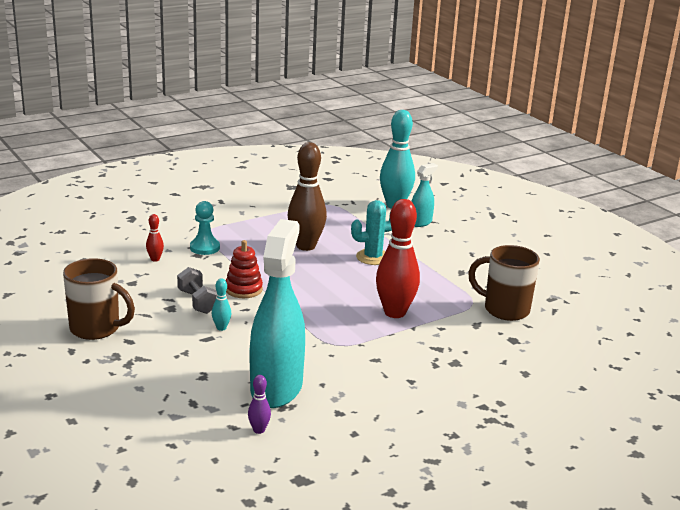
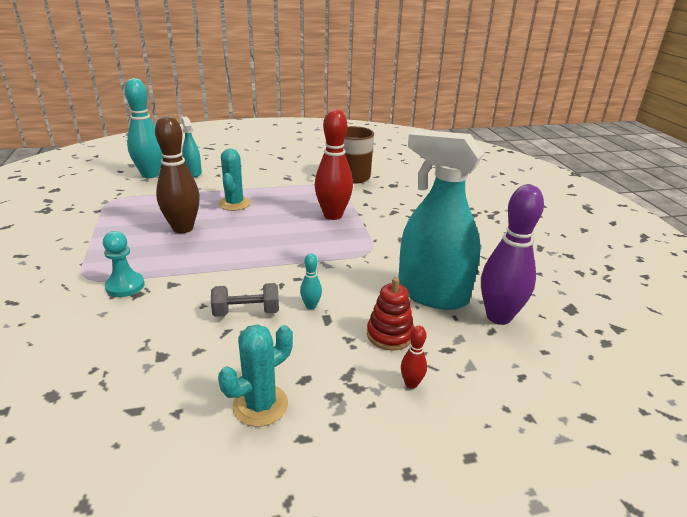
camera: 70 degrees left, 5 degrees up
brown mug [63,258,135,340] -> turquoise cactus [218,324,293,427]
red bowling pin [146,214,164,262] -> red bowling pin moved to [401,326,427,389]
red stacking toy [226,240,263,298] -> red stacking toy moved to [367,277,414,351]
purple bowling pin [248,375,271,434] -> purple bowling pin [481,185,544,325], size x2.31

